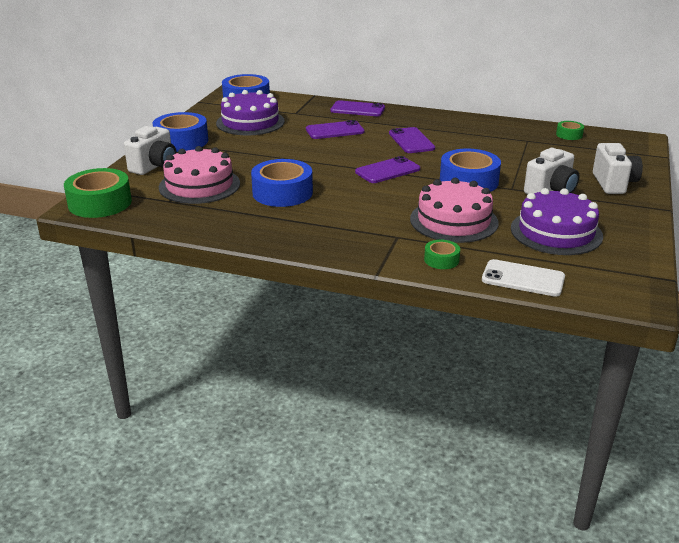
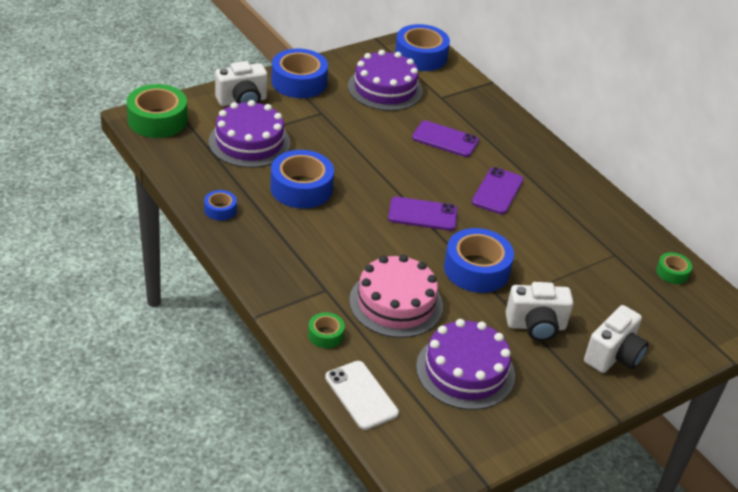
camera: 35 degrees right, 10 degrees up
pink cake [159,146,240,204] -> purple cake [209,100,291,168]
purple phone [331,100,385,116] -> none
none -> blue tape [204,190,237,221]

